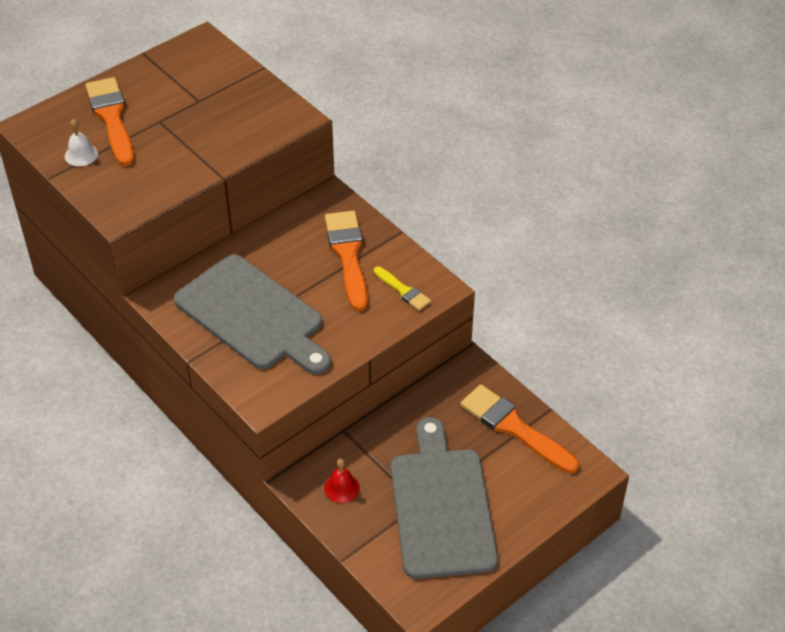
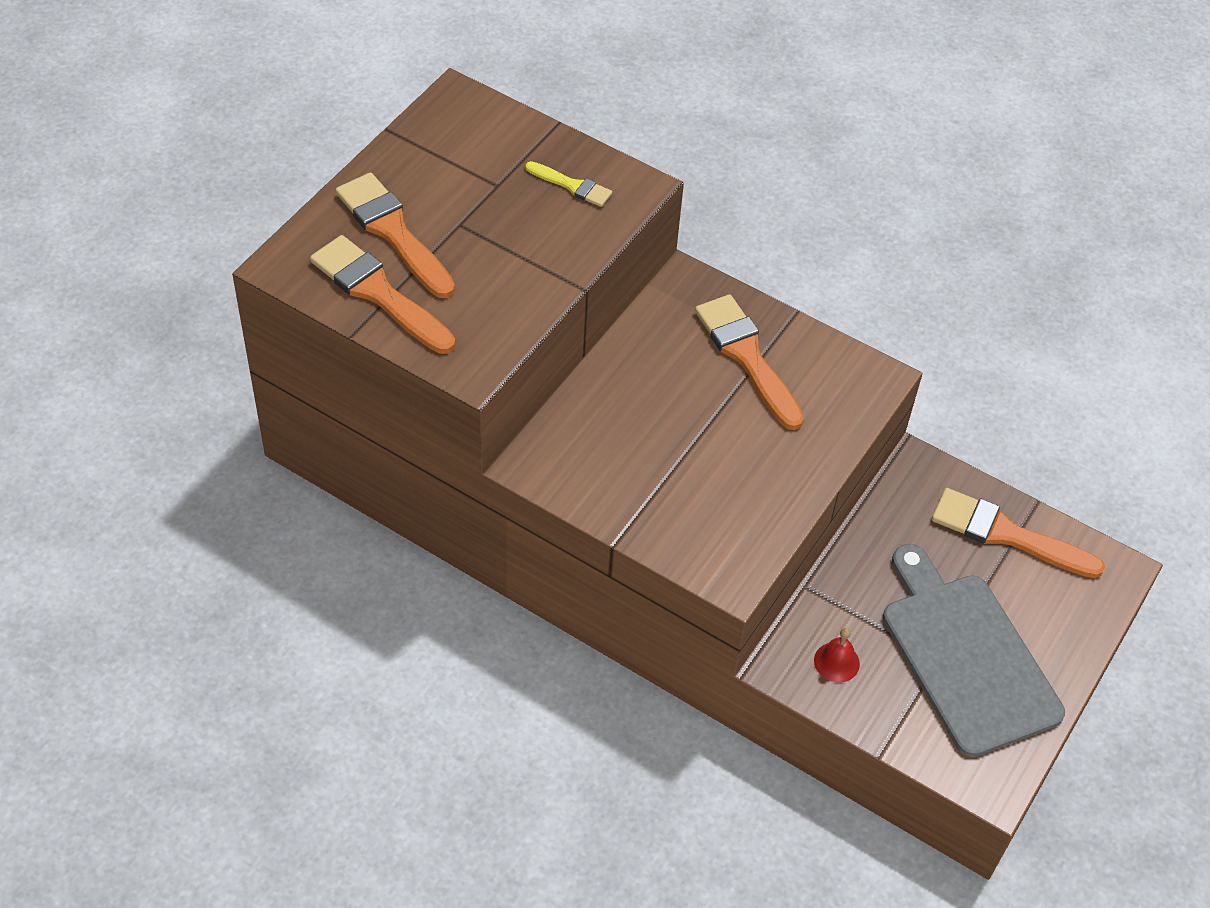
camera: 20 degrees left, 5 degrees up
white bell [65,119,98,166] -> orange brush [310,235,455,354]
grey cutting board [174,255,331,374] -> none
yellow brush [374,267,431,311] -> yellow brush moved to [525,161,612,207]

